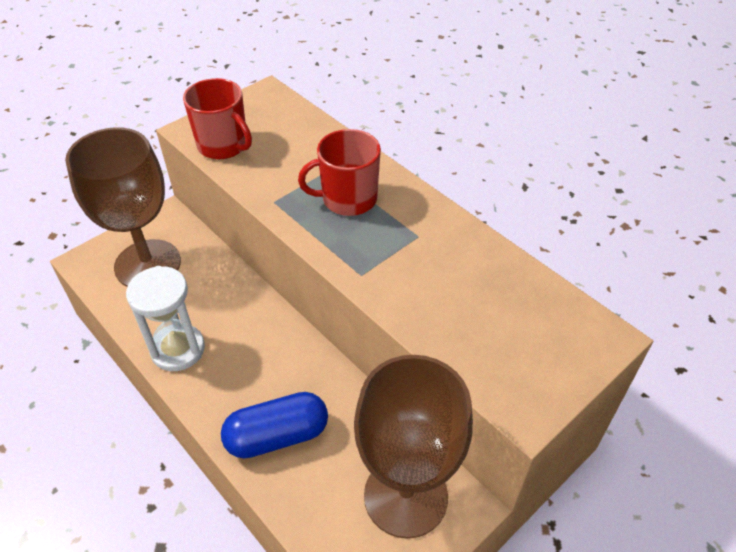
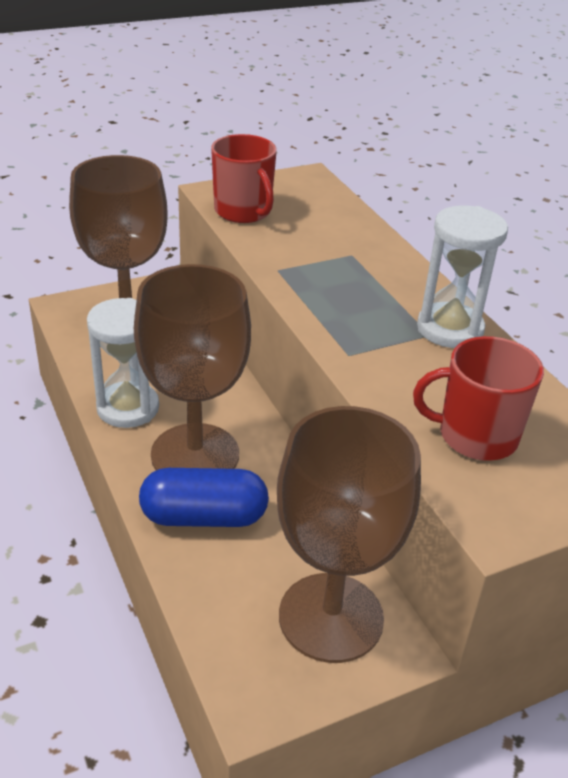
camera: 15 degrees right, 10 degrees down
red mug [298,129,381,216] -> red mug moved to [413,336,544,461]
none -> brown goblet [134,264,251,470]
none -> white hourglass [417,205,508,348]

